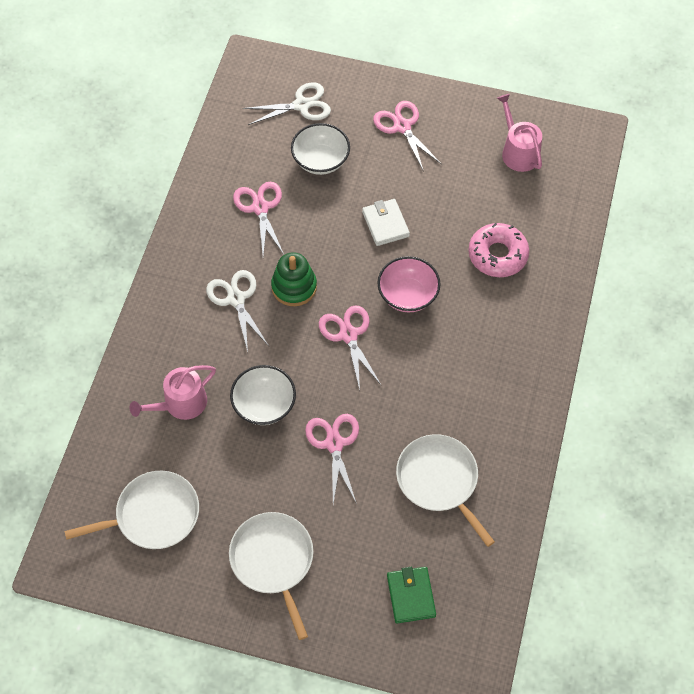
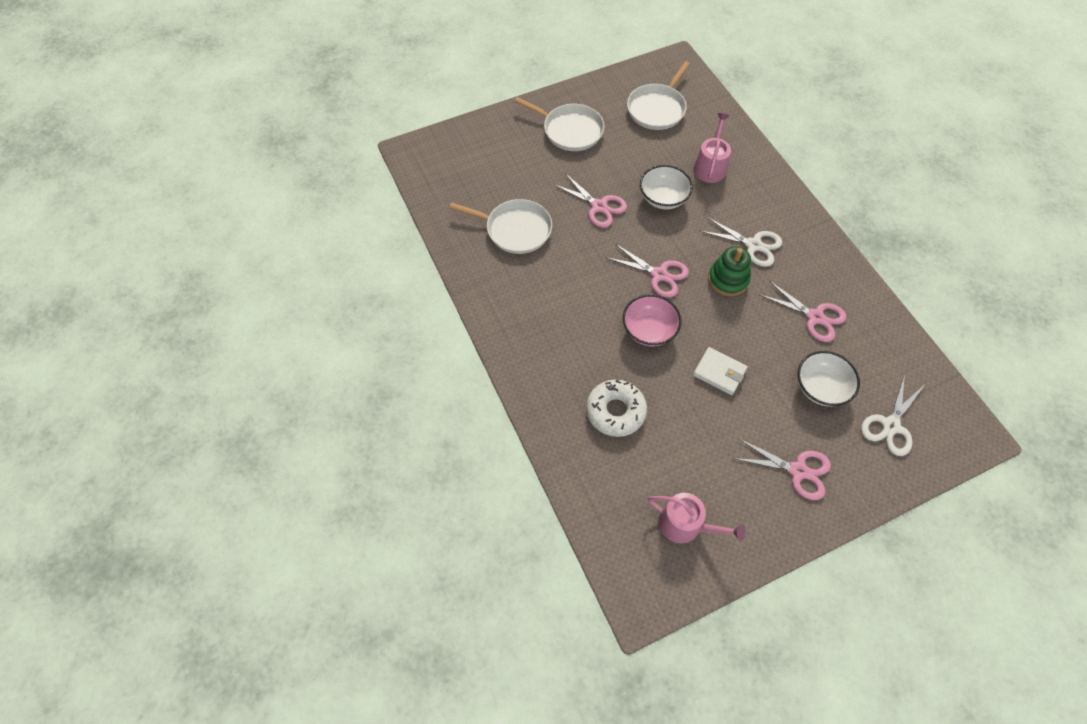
camera: 140 degrees right, 0 degrees up
green wallet [387,567,436,623] -> none
pink donut [468,223,529,277] -> white donut [586,379,647,437]

